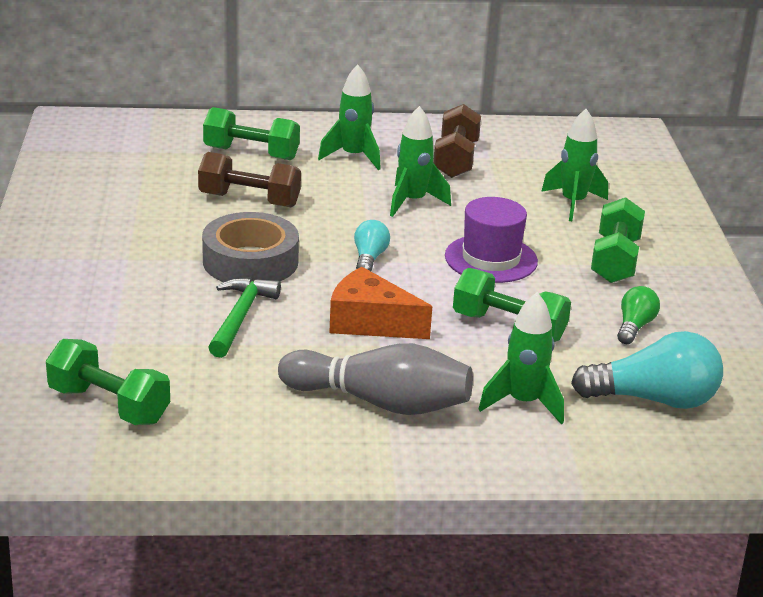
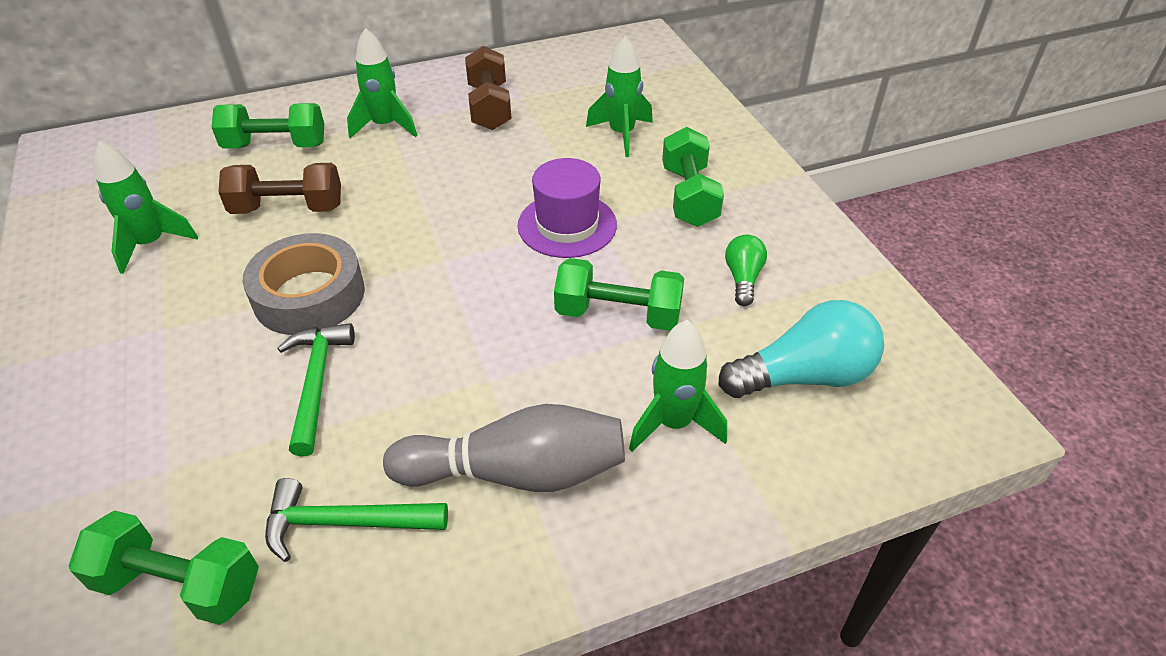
camera: 15 degrees left, 15 degrees up
orange cheese [329,267,432,339] -> none
turquoise light bulb [354,220,390,271] -> none
green rocket [390,106,451,217] -> green rocket moved to [94,141,198,274]
none -> green hammer [265,478,448,562]

